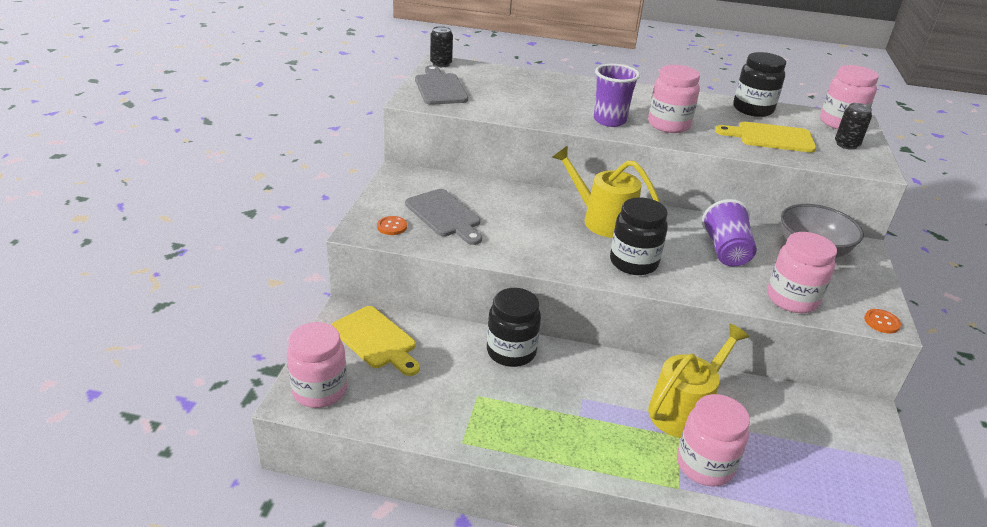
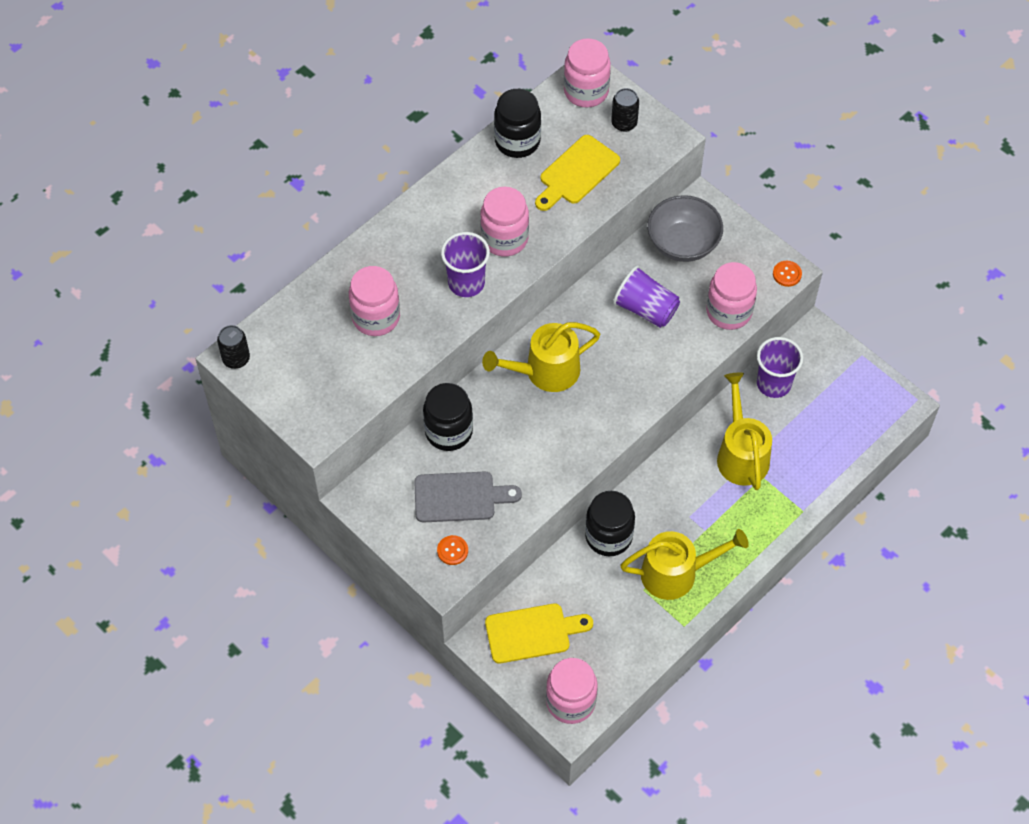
camera: 55 degrees left, 25 degrees up
grey cutting board [415,65,468,105] -> none
black jar [610,197,668,275] -> black jar moved to [423,383,473,451]
pink jar [677,394,750,487] -> pink jar moved to [349,266,400,336]
none -> yellow watering can [620,529,749,600]
none -> purple cup [757,337,804,398]

